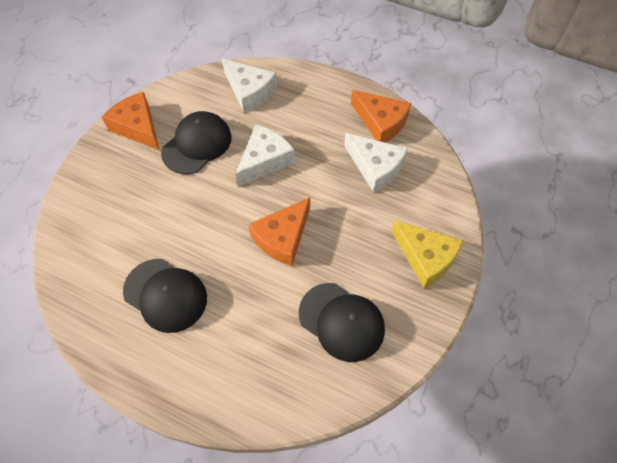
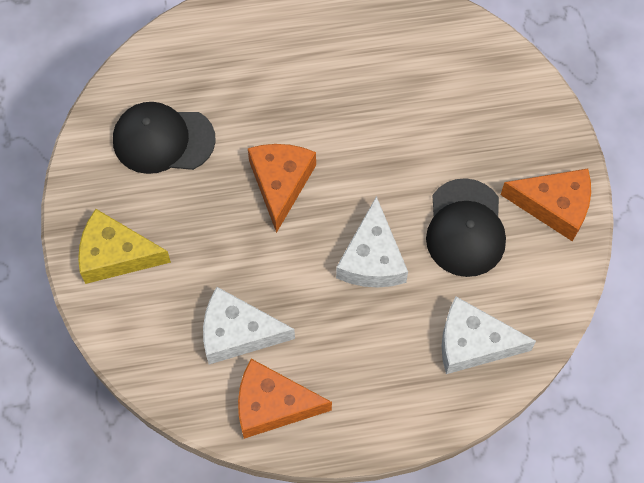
camera: 145 degrees right, 5 degrees up
black cap [123,259,207,333] -> none

